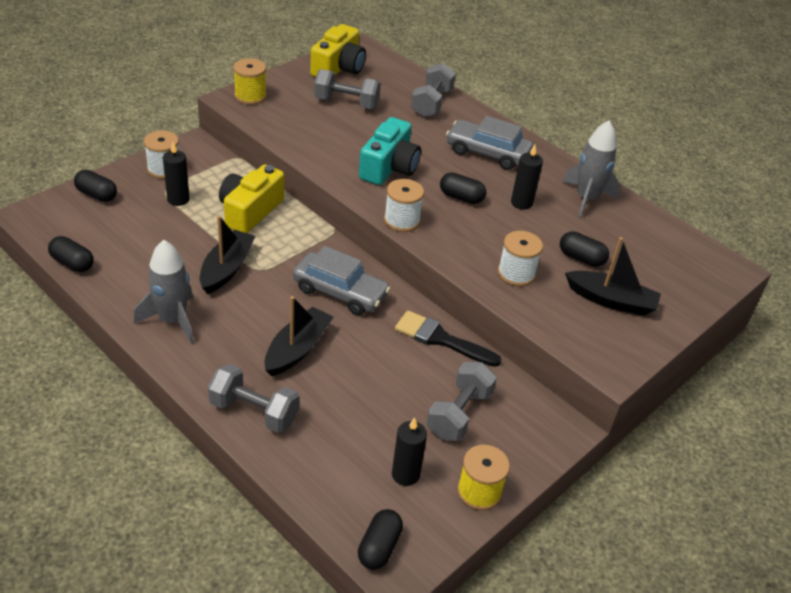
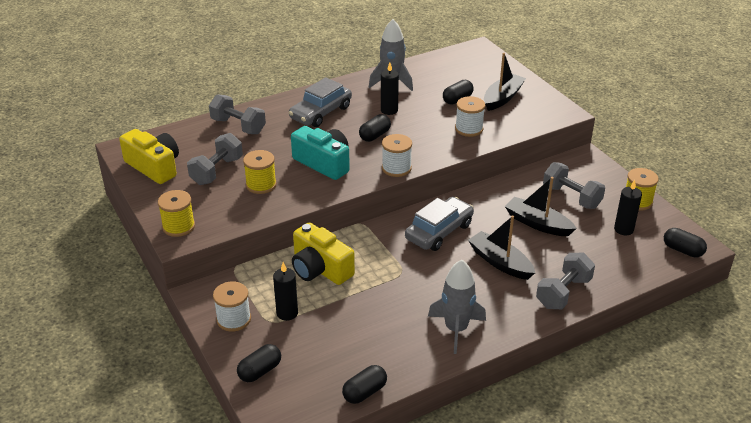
camera: 70 degrees left, 5 degrees down
black boat [200,216,256,294] -> black boat moved to [505,177,577,236]
black brush [395,310,502,367] -> none
none -> yellow spool [243,150,277,194]

